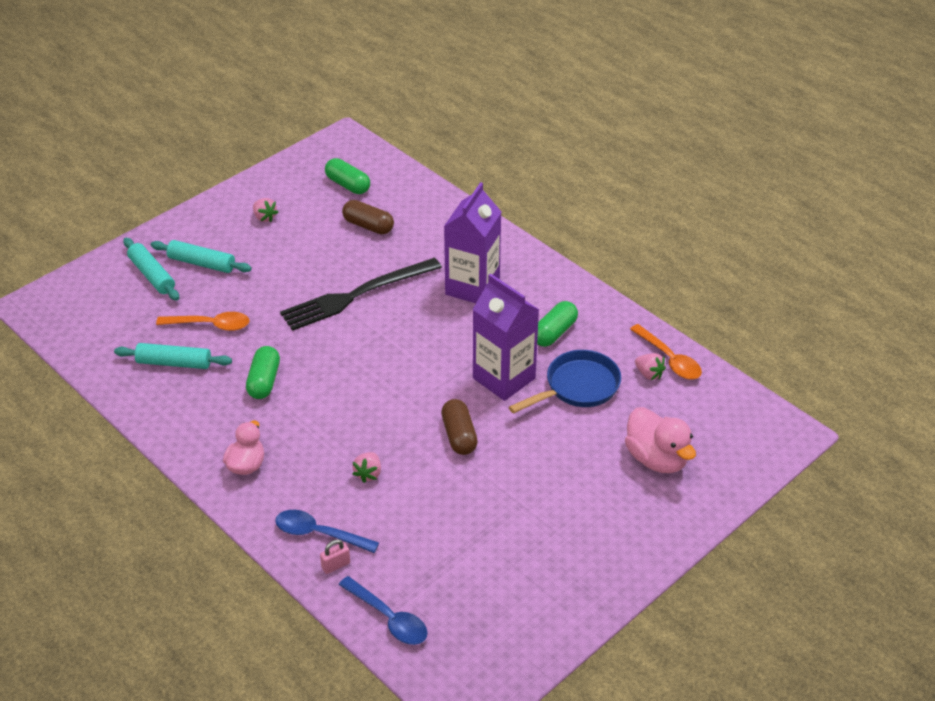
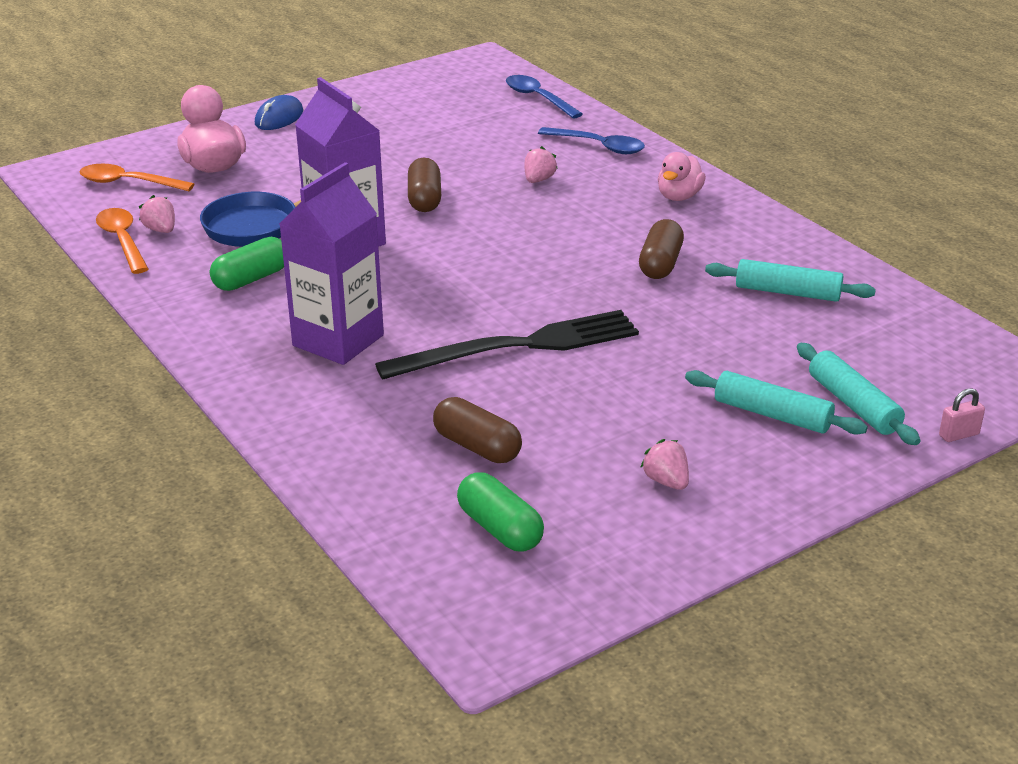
camera: 170 degrees left, 10 degrees down
orange spoon [156,312,249,331] -> orange spoon moved to [80,164,194,191]
green capsule [246,346,280,399] -> brown capsule [639,219,684,279]
pink padlock [320,540,350,574] -> pink padlock moved to [939,388,985,442]
none -> blue mouse [255,95,303,130]

